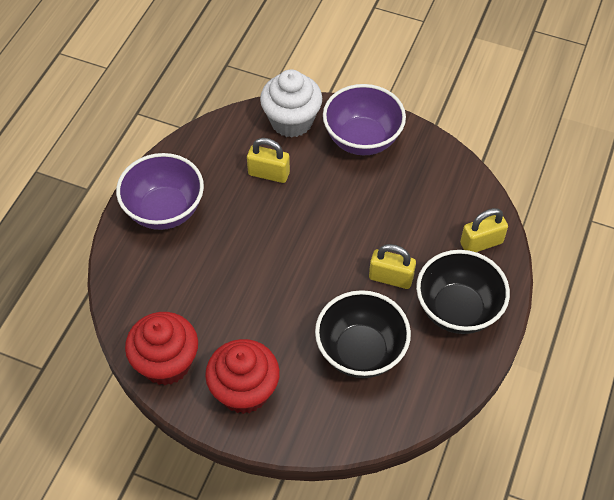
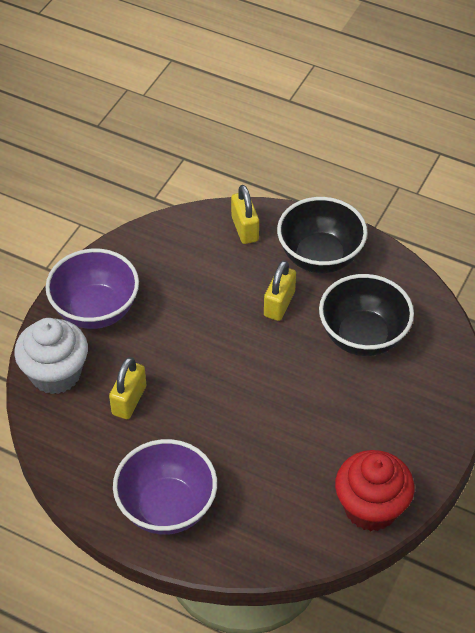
camera: 85 degrees left, 5 degrees down
red cupcake [205,339,280,414] -> none

